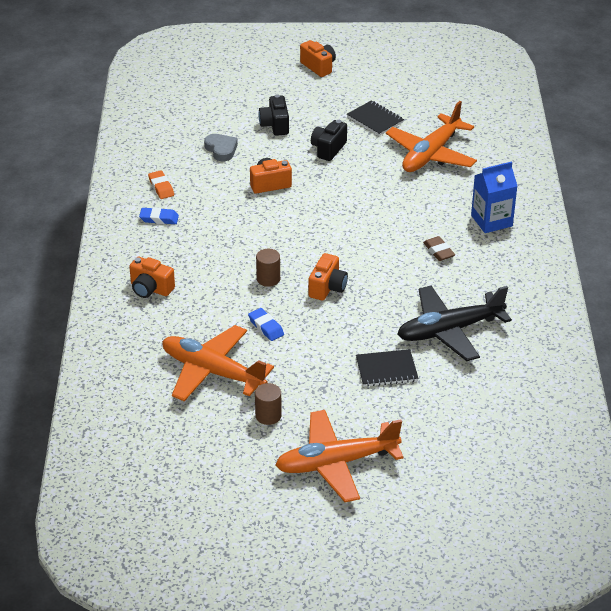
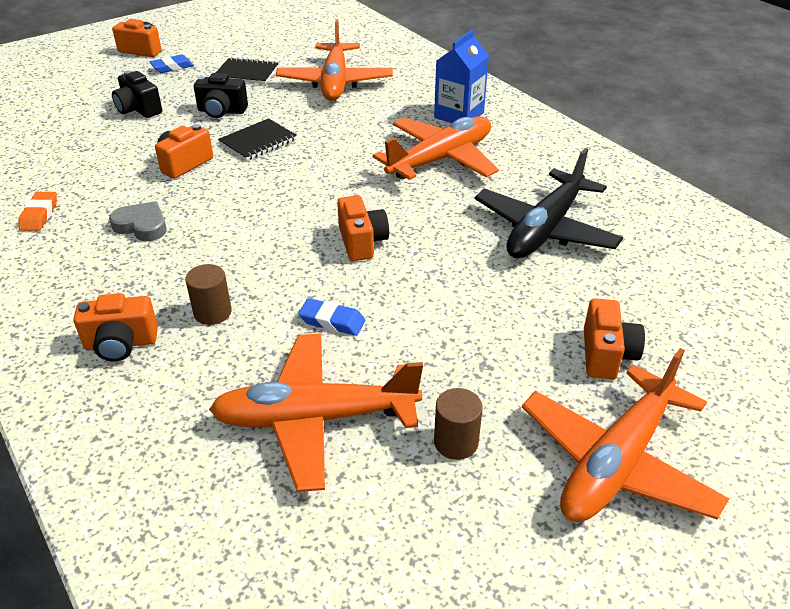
camera: 35 degrees left, 0 degrees up
blue eraser [139,207,179,224] -> blue eraser moved to [150,55,194,73]
orange eraser [148,170,174,199] -> orange eraser turned 60 degrees clockwise [18,192,57,231]
grey heart [204,134,238,161] -> grey heart moved to [109,201,167,241]
brown cylinder [256,249,280,287] -> brown cylinder moved to [185,264,232,325]
black camera [311,120,347,161] -> black camera turned 75 degrees counterclockwise [194,73,248,118]
black notebook [356,349,418,387] -> black notebook moved to [218,118,297,161]
brown eraser [423,236,455,261] -> orange plane [372,116,499,180]
none -> orange camera [584,298,645,379]

